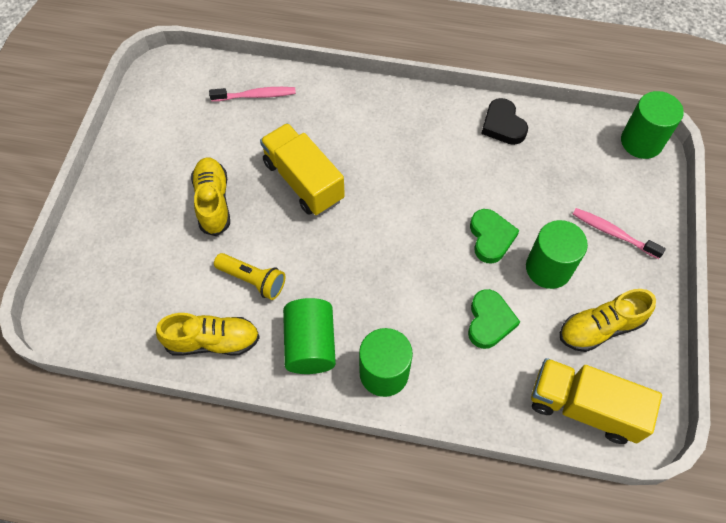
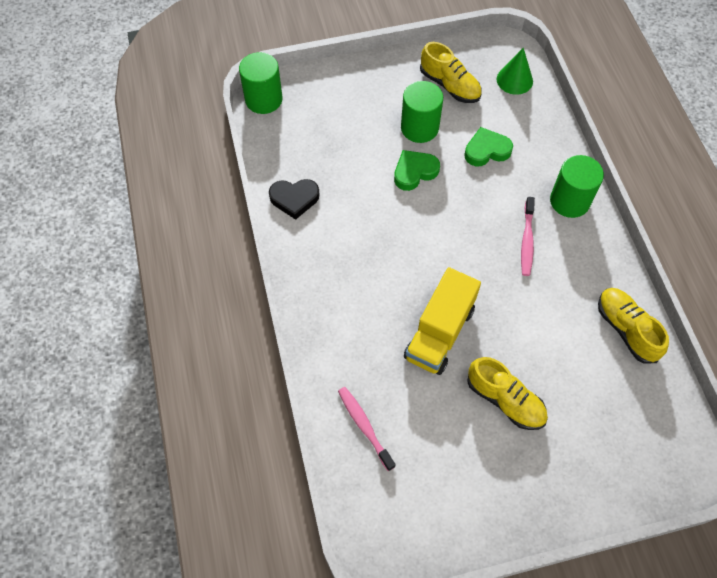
camera: 115 degrees left, 0 degrees up
yellow shoe [191,157,230,236] -> yellow shoe turned 105 degrees counterclockwise [467,357,548,430]
yellow flashlight [214,253,286,300] -> none
green cylinder [283,298,336,374] -> none
black heart [481,98,528,145] -> black heart turned 45 degrees clockwise [269,179,320,220]
yellow truck [531,358,662,444] -> green cone [497,48,533,95]
pink toothbrush [572,208,666,259] -> pink toothbrush moved to [521,197,535,276]

